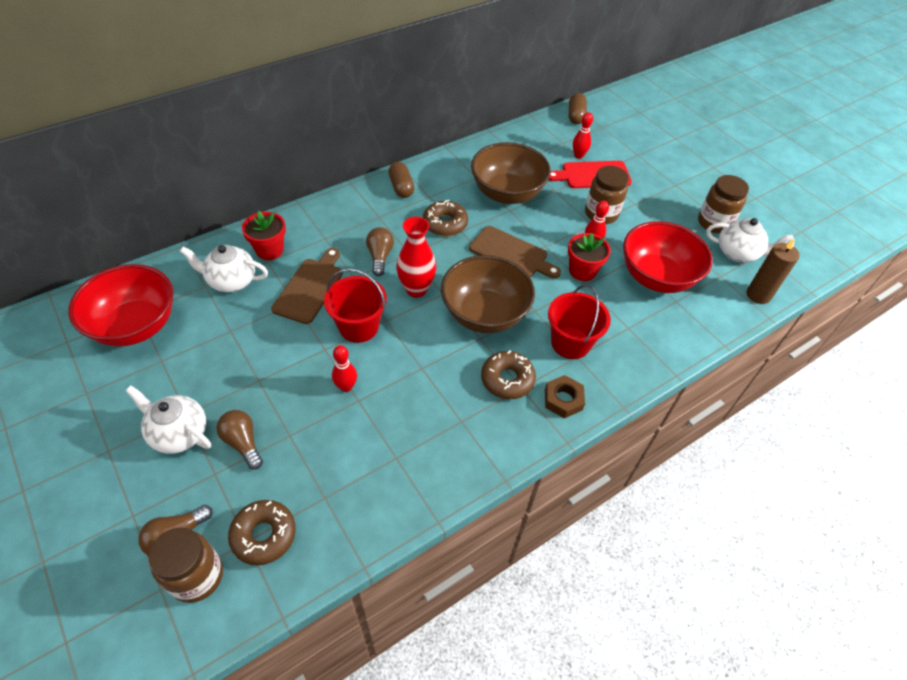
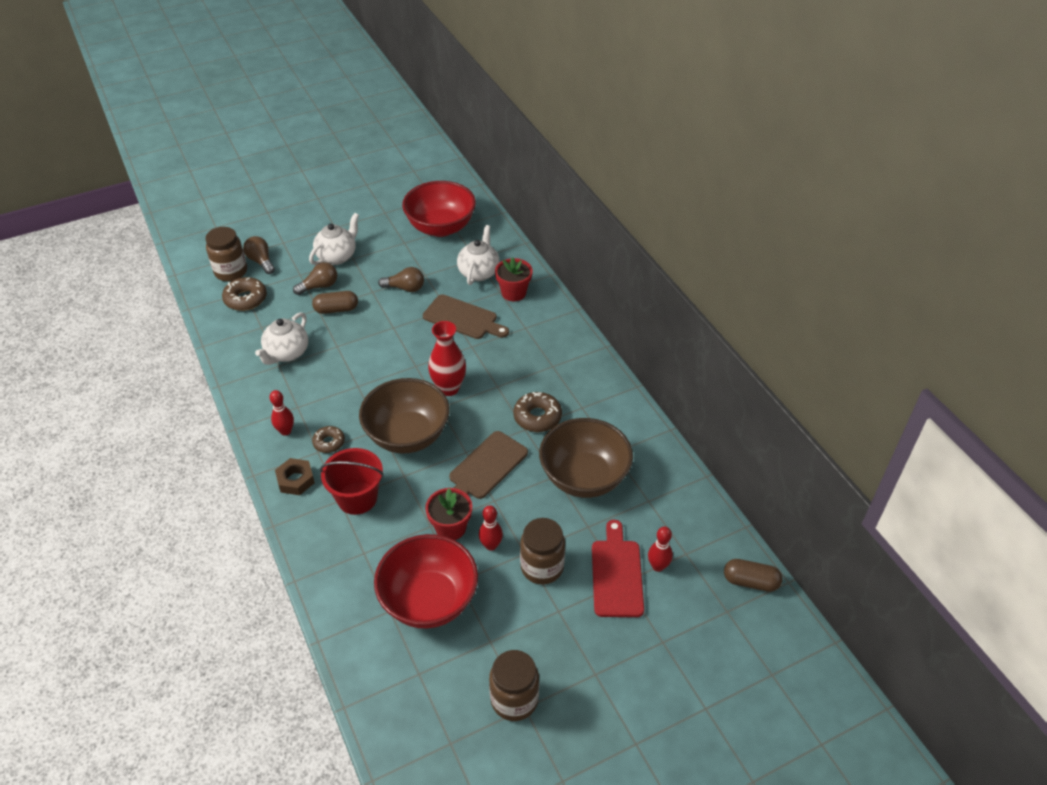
camera: 100 degrees right, 5 degrees down
red bucket [324,268,387,343] -> none
red bowling pin [332,345,357,392] -> red bowling pin moved to [270,390,294,436]
brown light bulb [366,227,394,276] -> brown light bulb moved to [378,267,424,292]
brown capsule [388,162,414,198] -> brown capsule moved to [312,291,358,314]
brown donut [481,350,536,399] -> brown donut [312,426,345,453], size x0.65
white teapot [706,218,794,262] -> white teapot moved to [255,312,308,365]
brown candle [747,239,800,304] -> none

